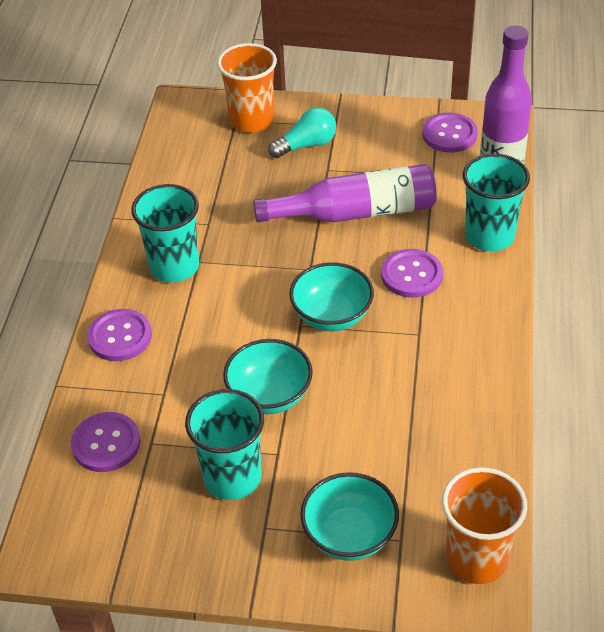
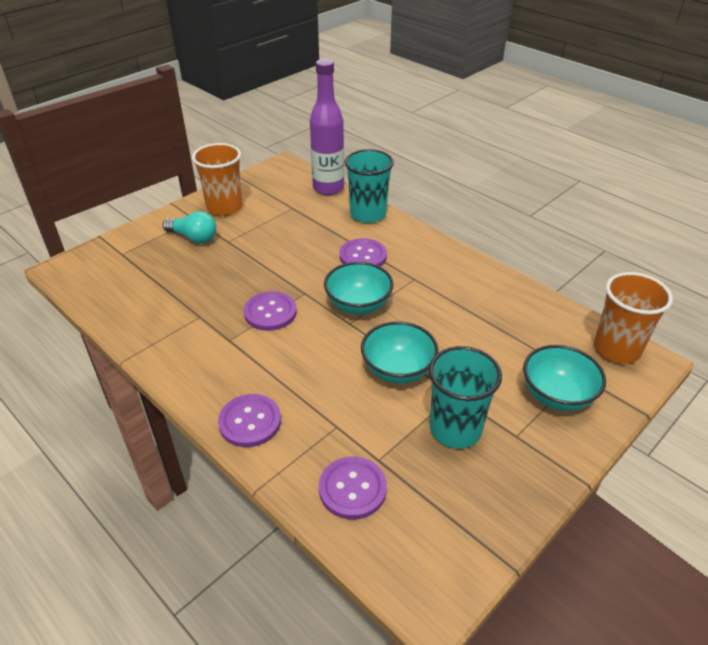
camera: 55 degrees left, 5 degrees down
turquoise cup [131,184,199,282] -> none
orange cup [217,43,277,133] -> orange cup moved to [192,143,242,216]
purple bottle [253,164,437,222] -> none
turquoise light bulb [268,107,336,158] -> turquoise light bulb turned 105 degrees clockwise [163,211,216,243]
purple button [422,113,478,153] -> purple button moved to [244,291,297,331]

